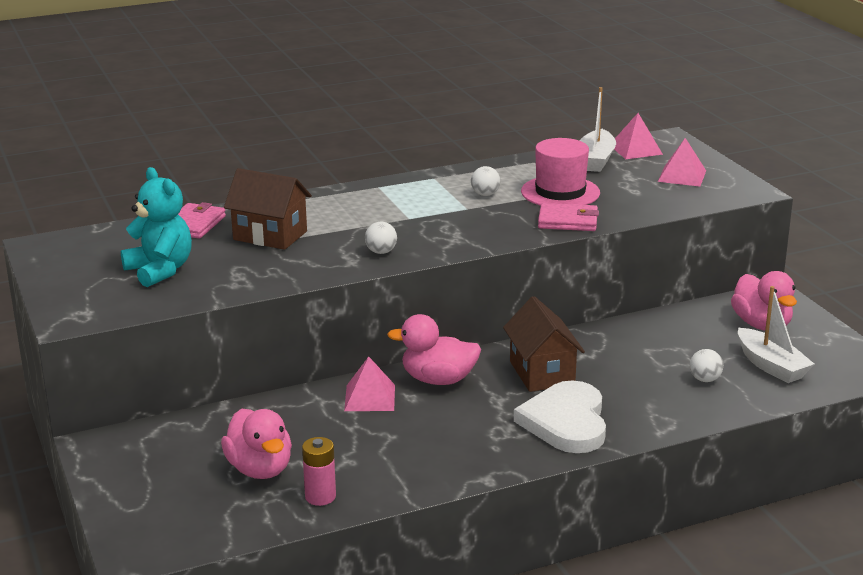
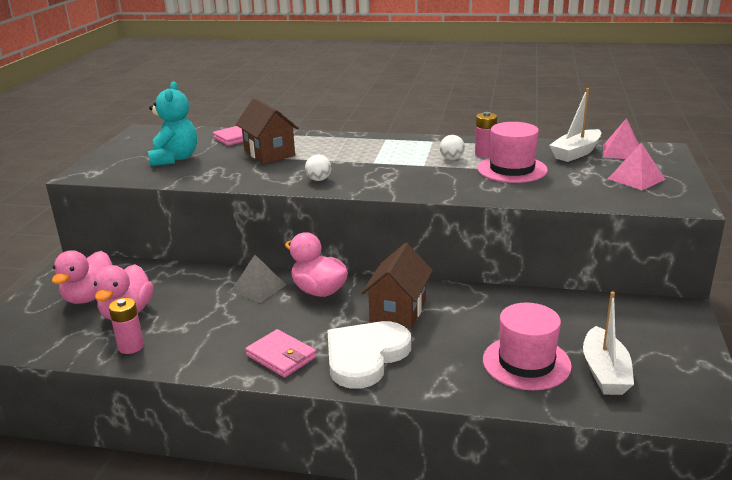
camera: 35 degrees right, 0 degrees up
pink pyramid [344,357,395,411] -> grey pyramid [231,255,286,303]
pink wallet [538,203,599,231] -> pink wallet moved to [245,329,317,378]
white ball [690,349,723,382] -> pink hat [483,303,572,390]
pink duck [731,271,797,331] -> pink duck moved to [52,250,112,304]
none -> pink battery [475,112,497,158]

